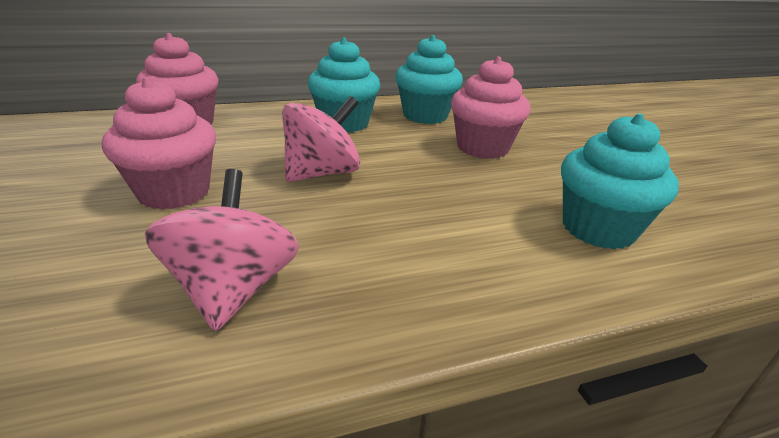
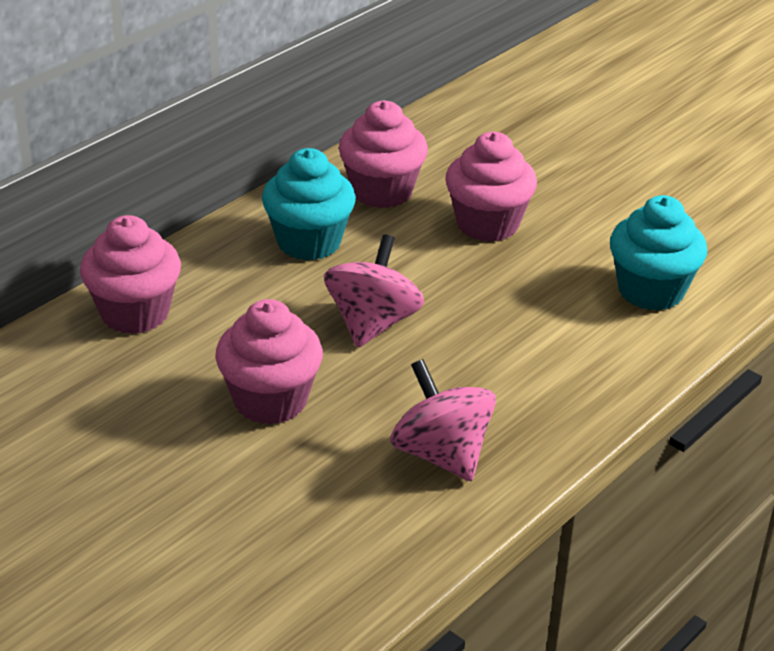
camera: 30 degrees left, 5 degrees up
turquoise cupcake [395,35,463,124] -> pink cupcake [339,100,428,208]

